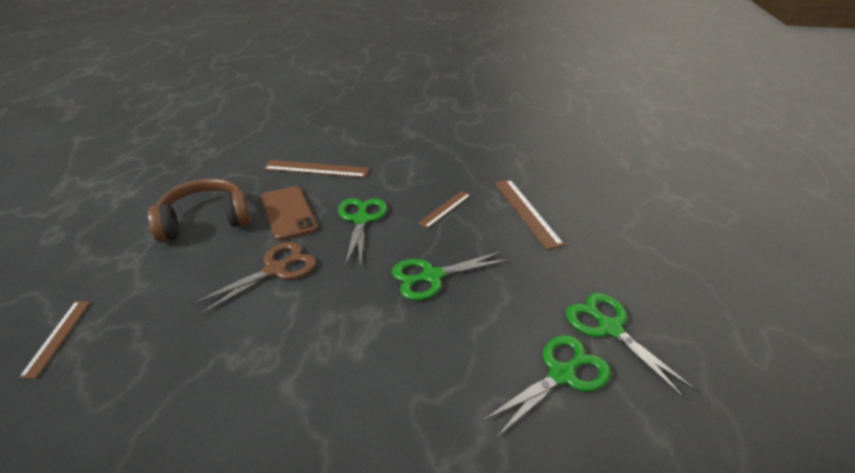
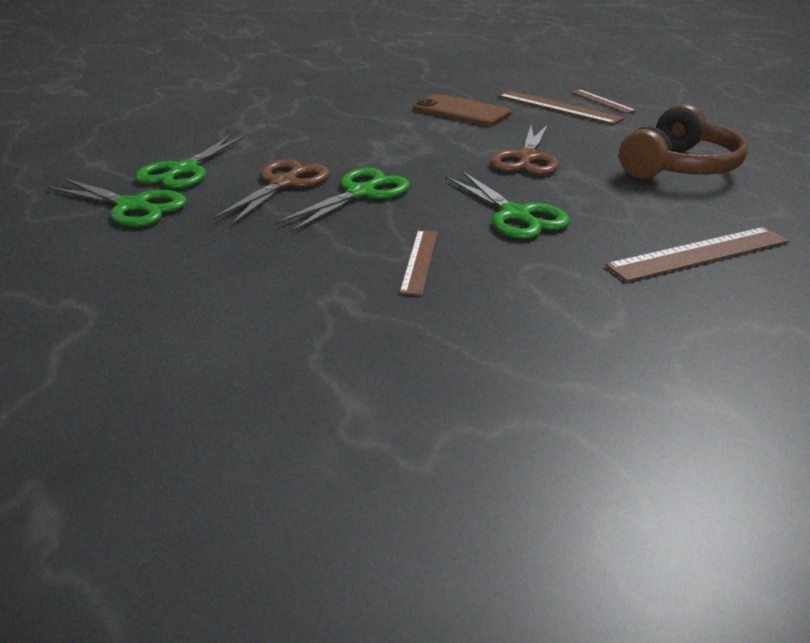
camera: 150 degrees right, 5 degrees down
brown phone [261,186,318,241] -> brown phone moved to [413,94,512,126]
brown ruler [494,180,564,250] -> brown ruler moved to [498,91,624,125]
none -> brown scissors [212,159,330,226]

